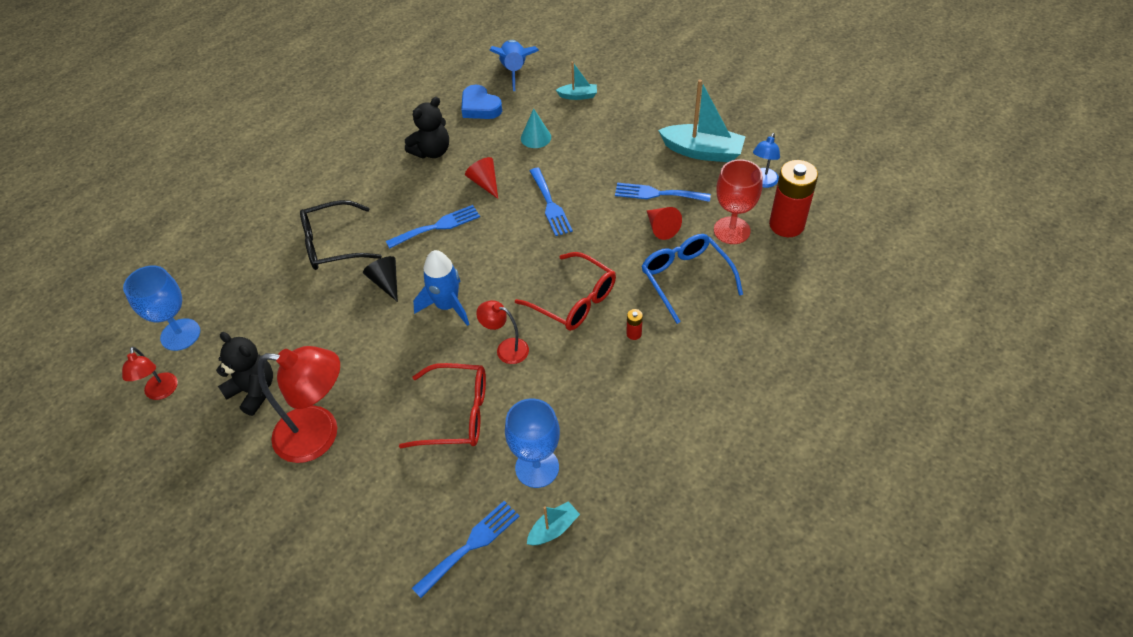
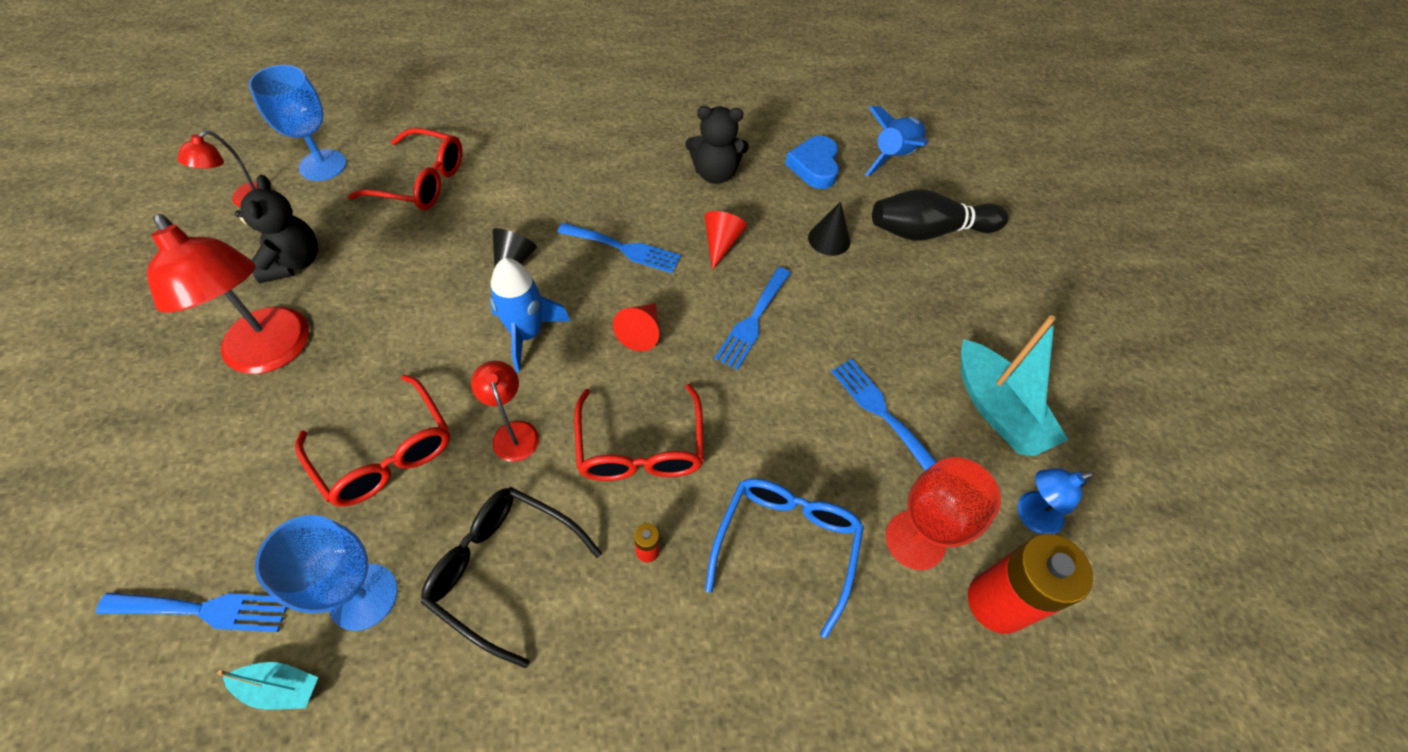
camera: 40 degrees right, 5 degrees up
black glasses [300,200,382,270] -> black glasses moved to [421,487,602,668]
turquoise cone [521,109,551,148] -> black cone [808,201,851,256]
turquoise boat [556,62,597,100] -> black bowling pin [872,189,1009,241]
red cone [647,207,682,240] -> red cone moved to [613,303,659,351]
none -> red glasses [348,128,462,210]

